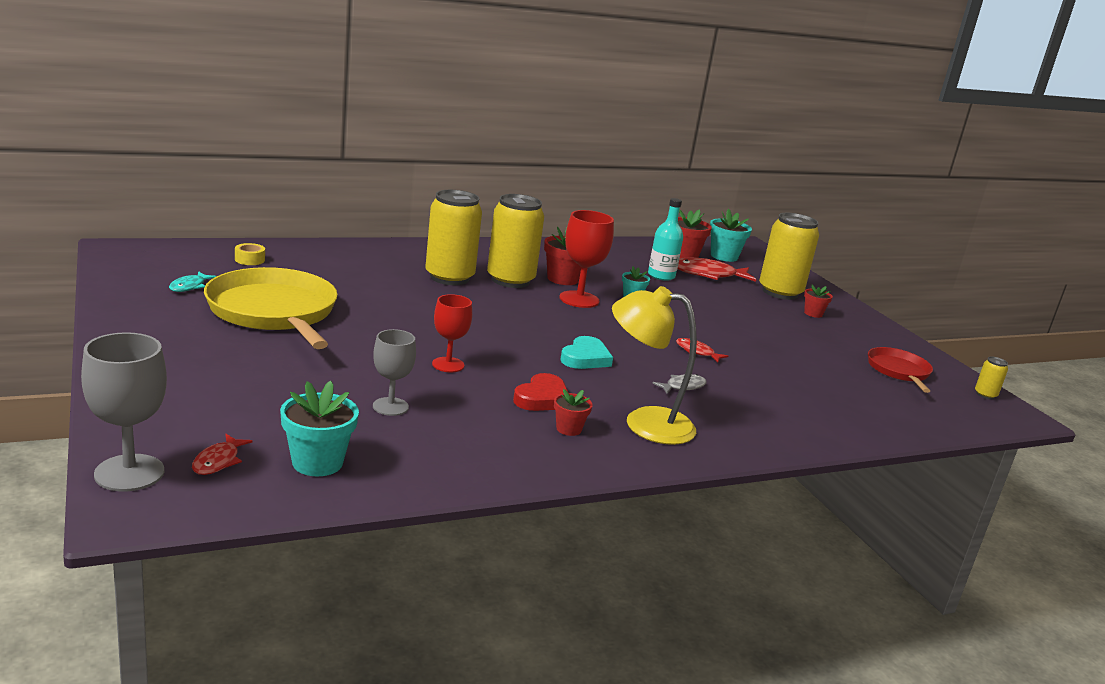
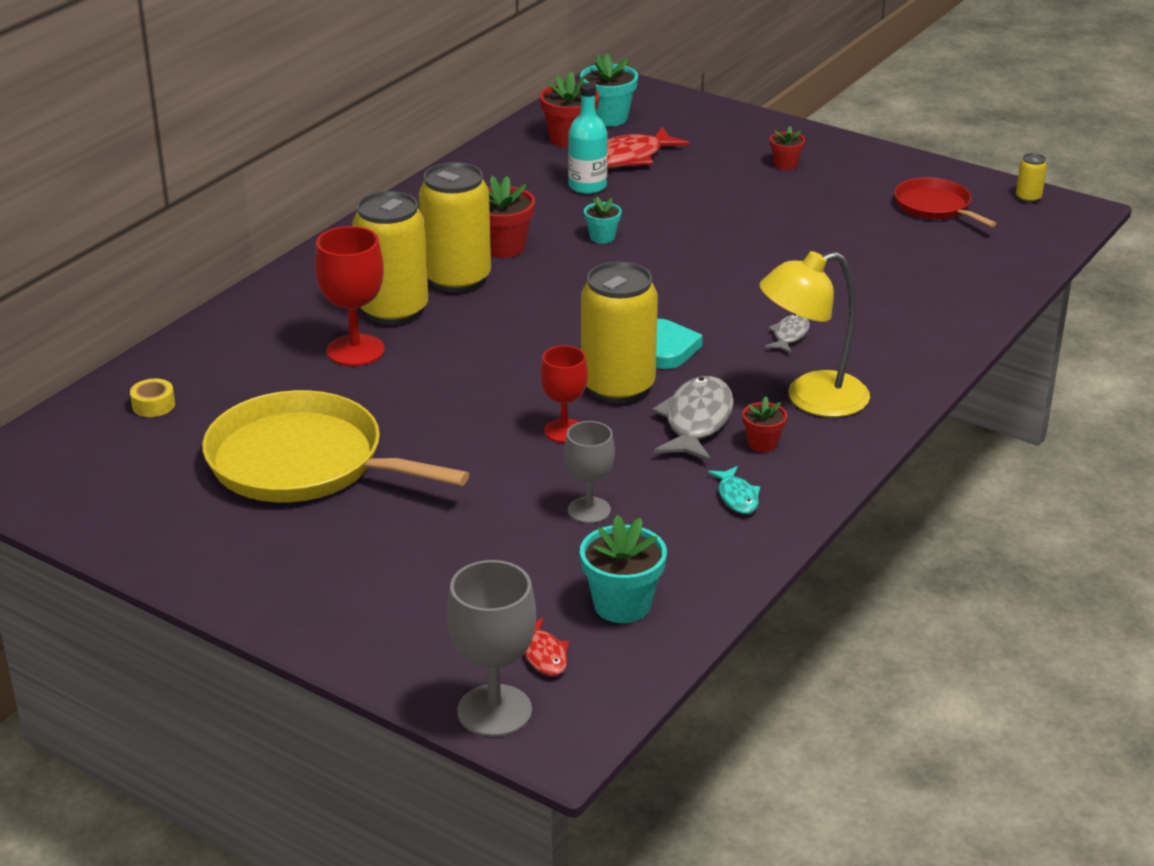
camera: 30 degrees left, 10 degrees up
turquoise fish [169,271,216,292] -> turquoise fish moved to [708,466,760,514]
red heart [513,373,568,411] -> grey fish [652,376,734,462]
red goblet [560,210,614,308] -> red goblet moved to [315,226,385,366]
red fish [676,338,728,363] -> none
yellow can [759,213,819,300] -> yellow can moved to [581,261,658,403]

